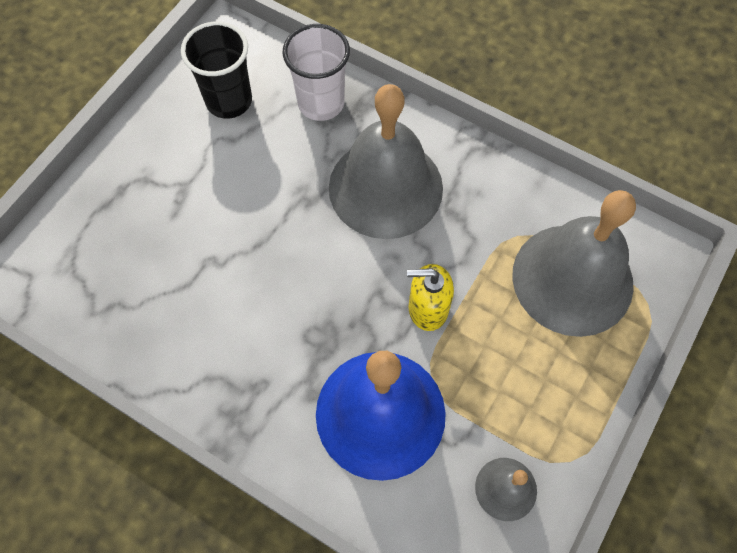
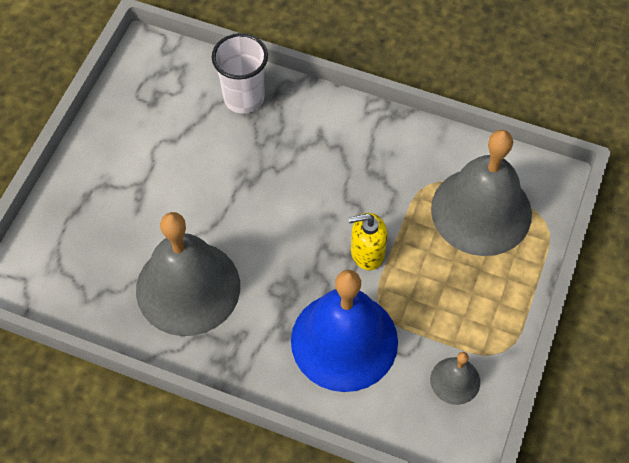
camera: 10 degrees left, 5 degrees down
black cup [181,22,252,119] -> none
grey bell [329,84,443,239] -> grey bell moved to [136,212,240,336]

